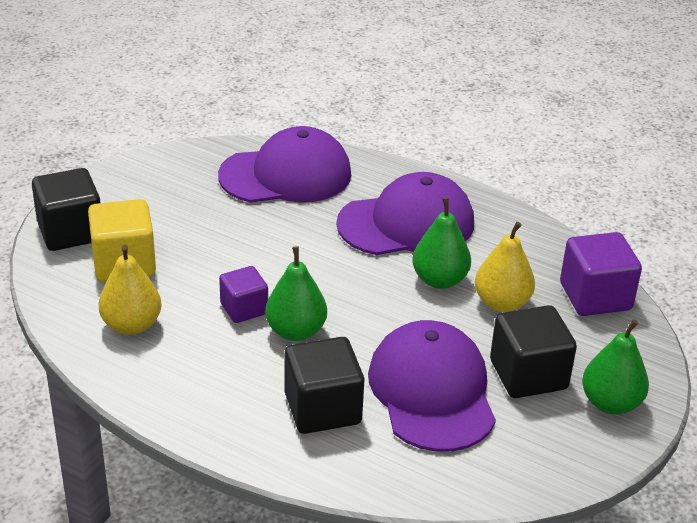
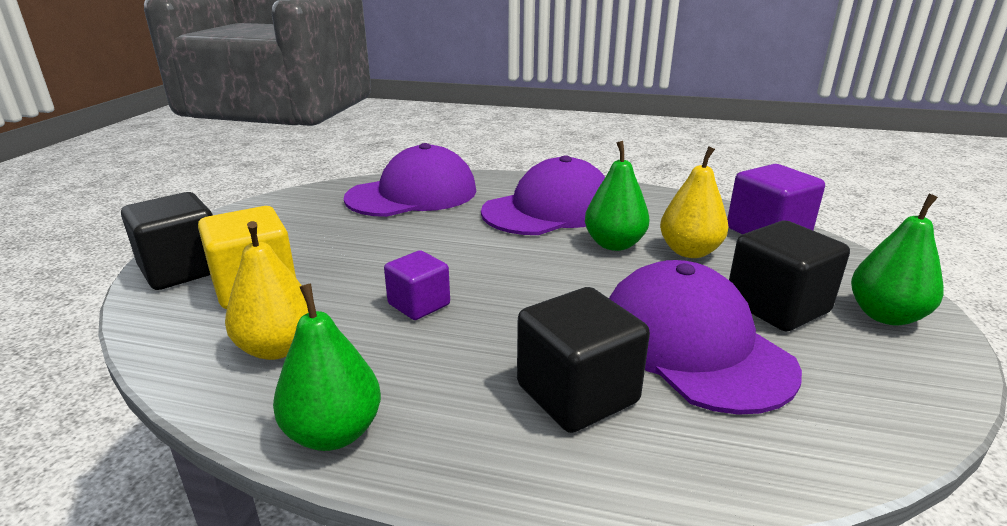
camera: 15 degrees left, 10 degrees down
green pear [265,246,327,341] -> green pear moved to [273,284,381,451]

